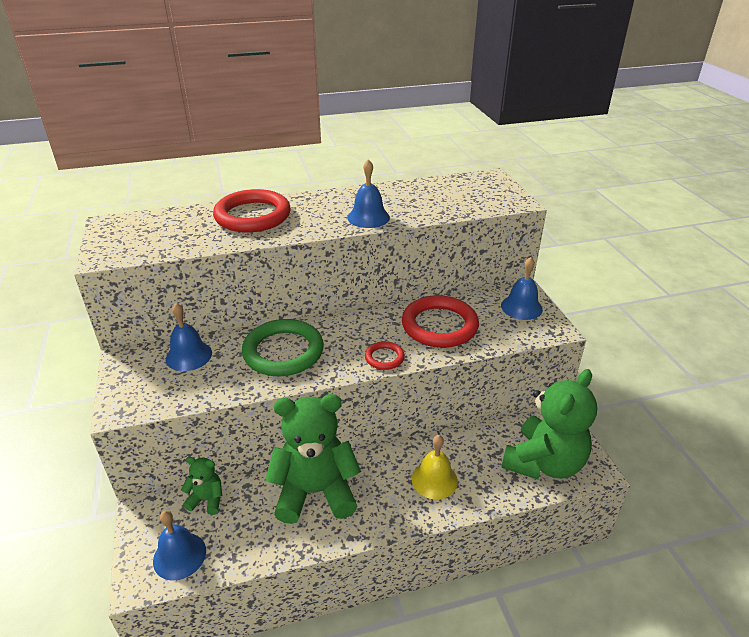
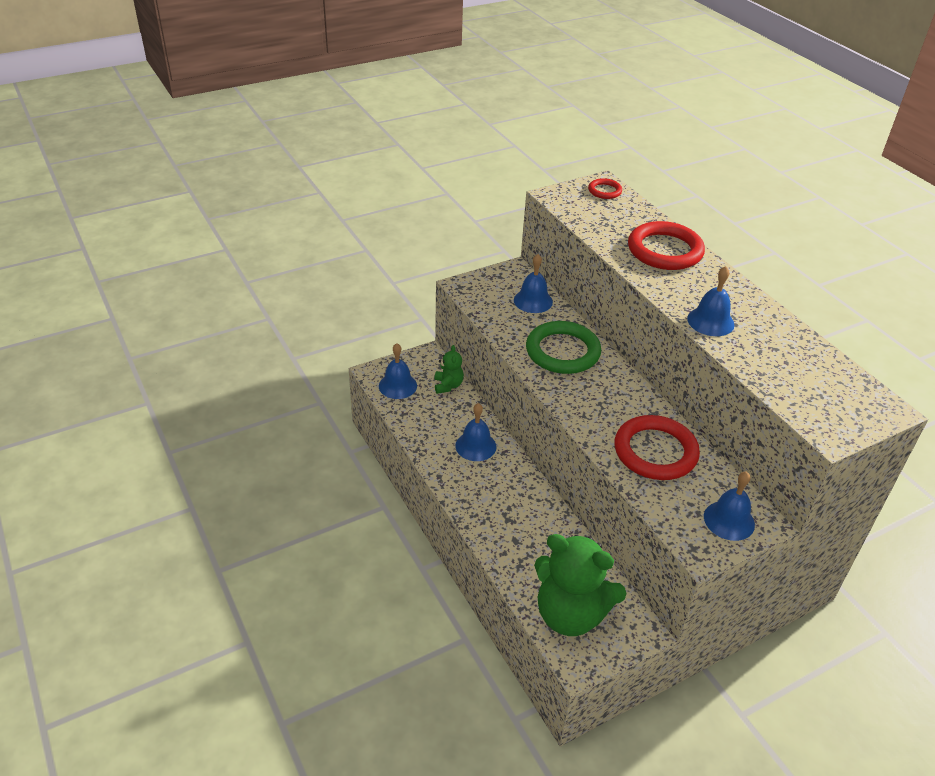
camera: 75 degrees right, 5 degrees up
green teddy bear [265,394,361,524] -> blue bell [456,403,496,461]
red ring [365,341,405,370] -> red ring moved to [588,178,622,199]
yellow bell [412,435,458,499] -> none

